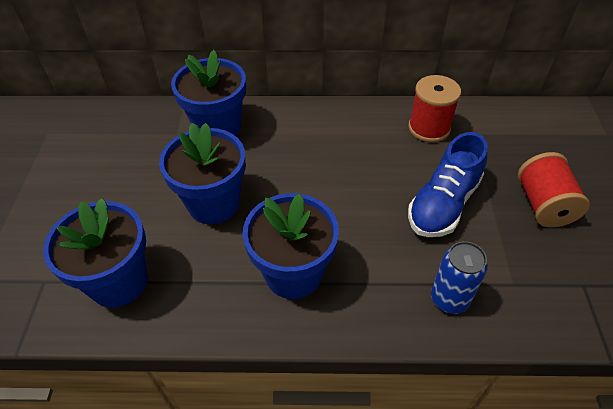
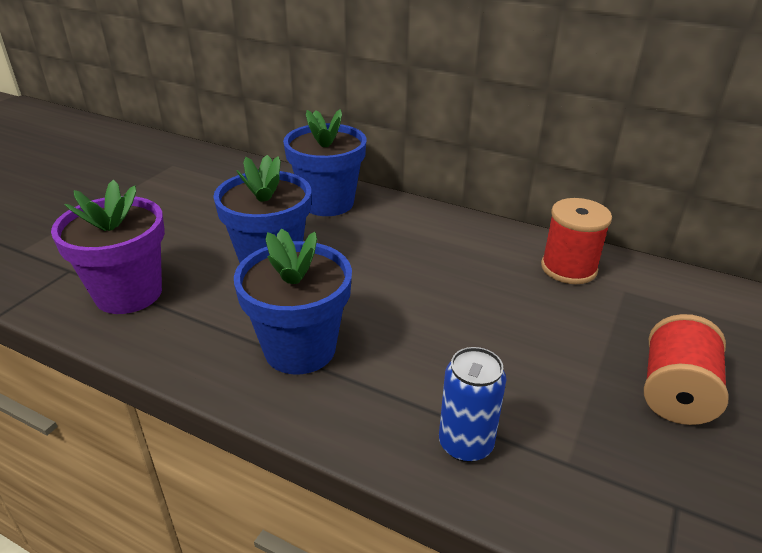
camera: 25 degrees right, 15 degrees down
blue flower pot [43,198,148,308] -> purple flower pot [51,180,165,314]
blue shoe [408,132,488,237] -> none

